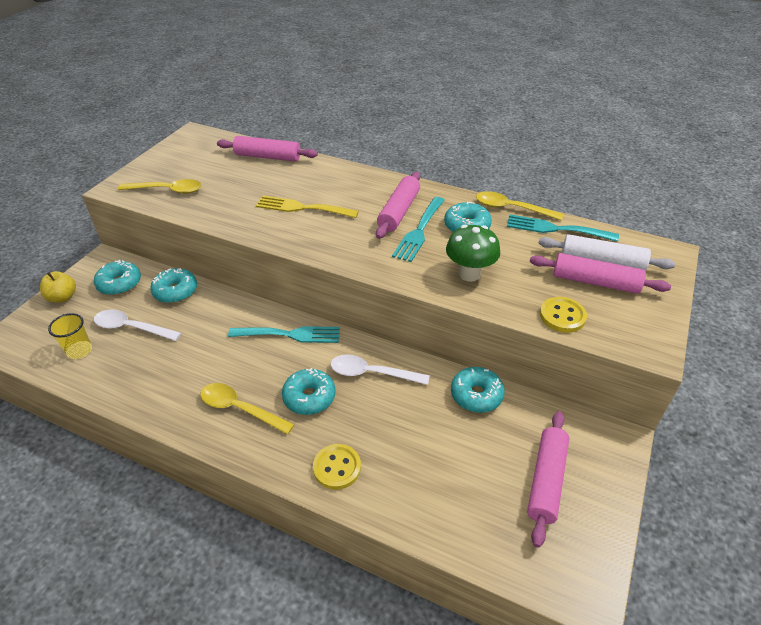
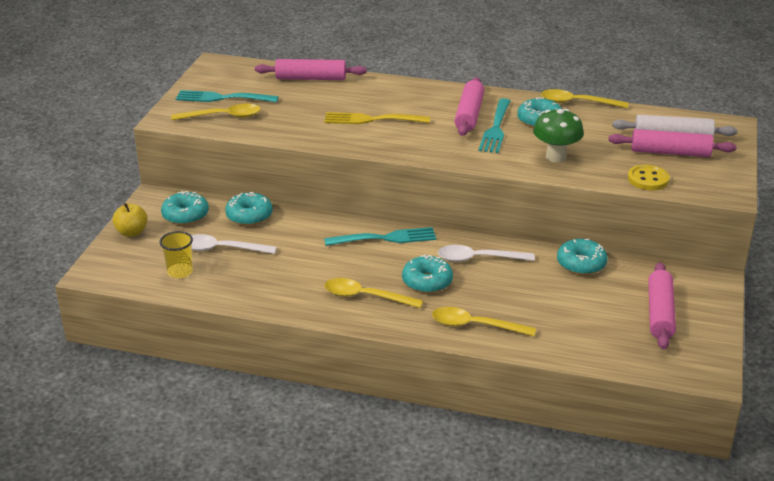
camera: 10 degrees left, 10 degrees down
yellow button [313,444,361,490] -> yellow spoon [432,307,536,336]
turquoise fork [507,214,619,242] -> turquoise fork moved to [176,90,279,103]

